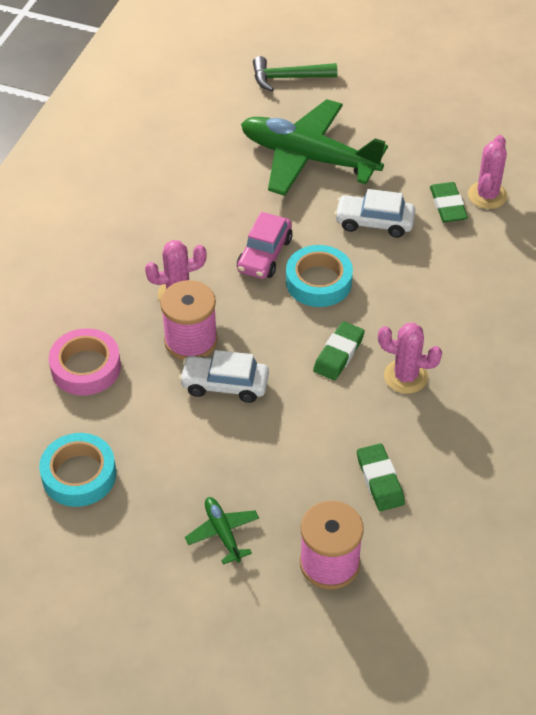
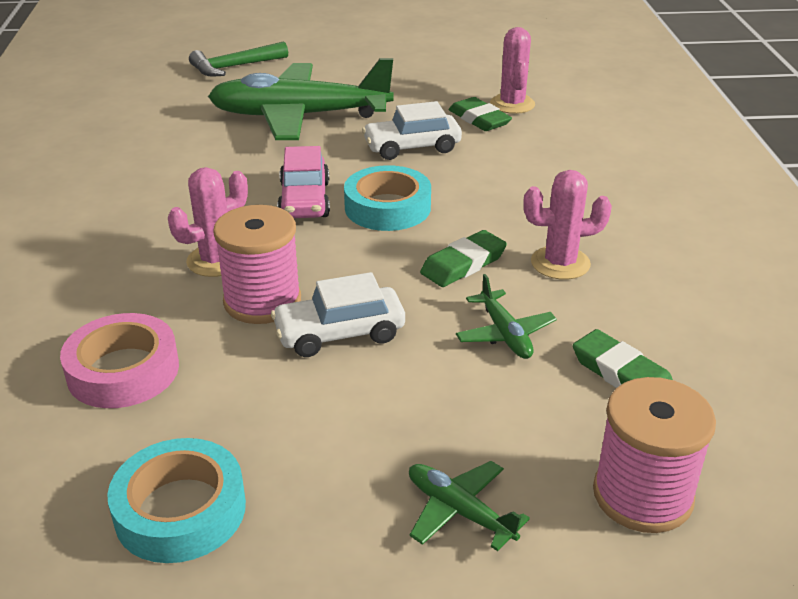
camera: 25 degrees left, 15 degrees down
green eraser [313,321,365,380] -> green eraser turned 45 degrees clockwise [420,230,507,287]
none -> green plane [456,274,557,359]

